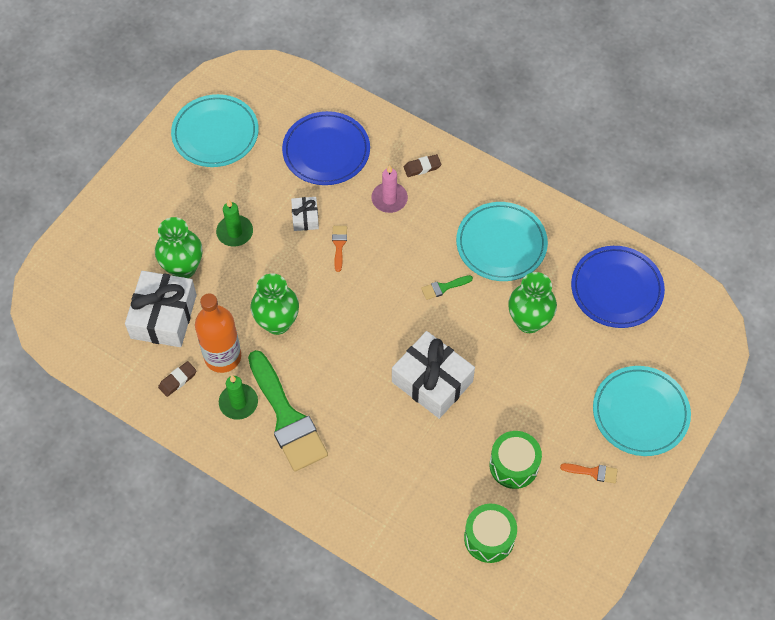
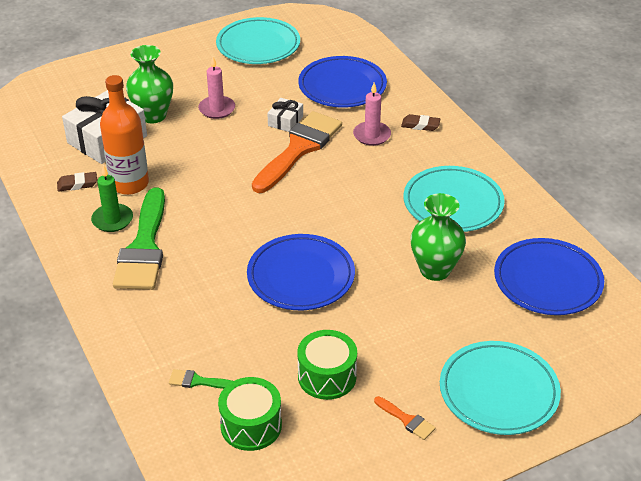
camera: 30 degrees right, 20 degrees down
green candle [216,199,253,247] -> pink candle [198,57,235,119]
green vase [251,273,299,335] -> none
orange brush [332,226,347,272] -> orange brush [252,111,342,193], size x2.47
white gift [392,331,475,419] -> blue plate [247,234,355,310]
green brush [421,275,473,300] -> green brush moved to [169,369,233,389]

